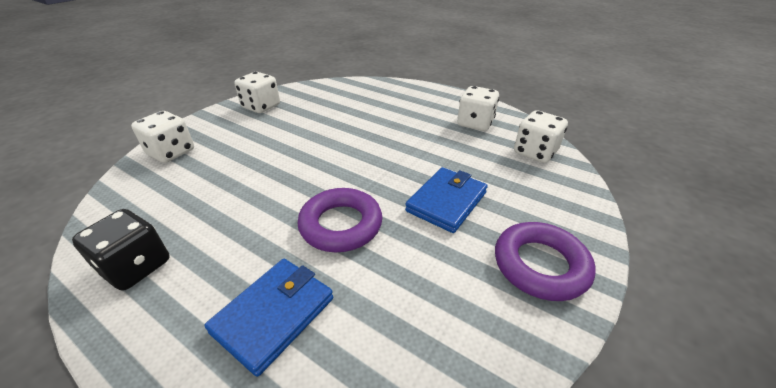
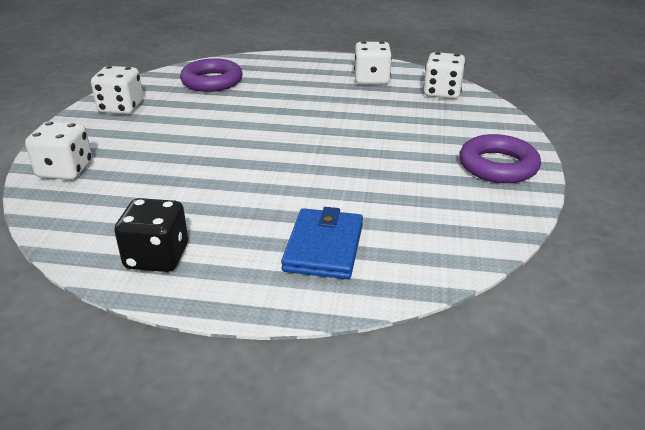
camera: 25 degrees left, 5 degrees down
purple ring [297,188,382,252] -> purple ring moved to [180,58,243,92]
blue wallet [405,167,488,233] -> none

